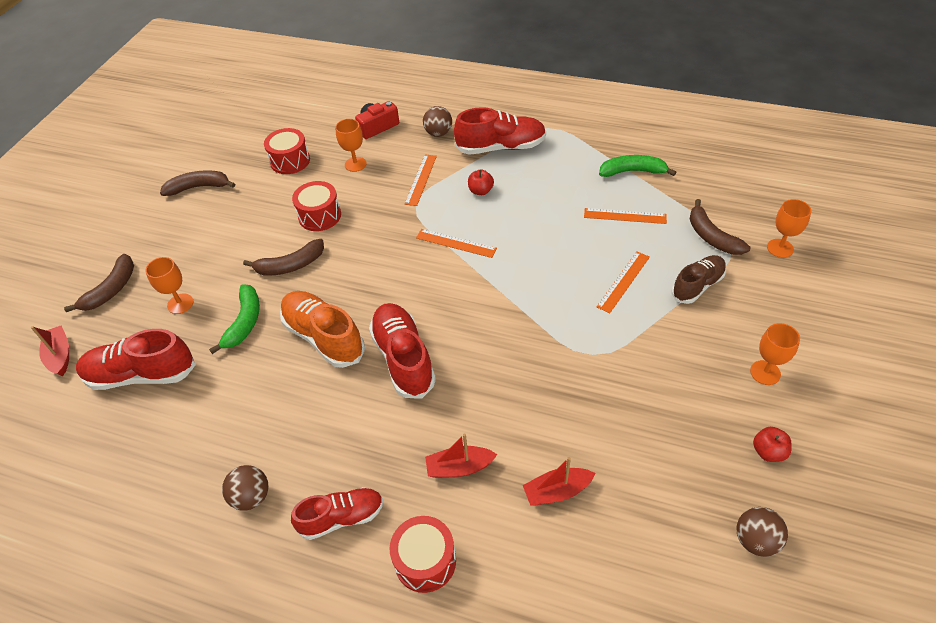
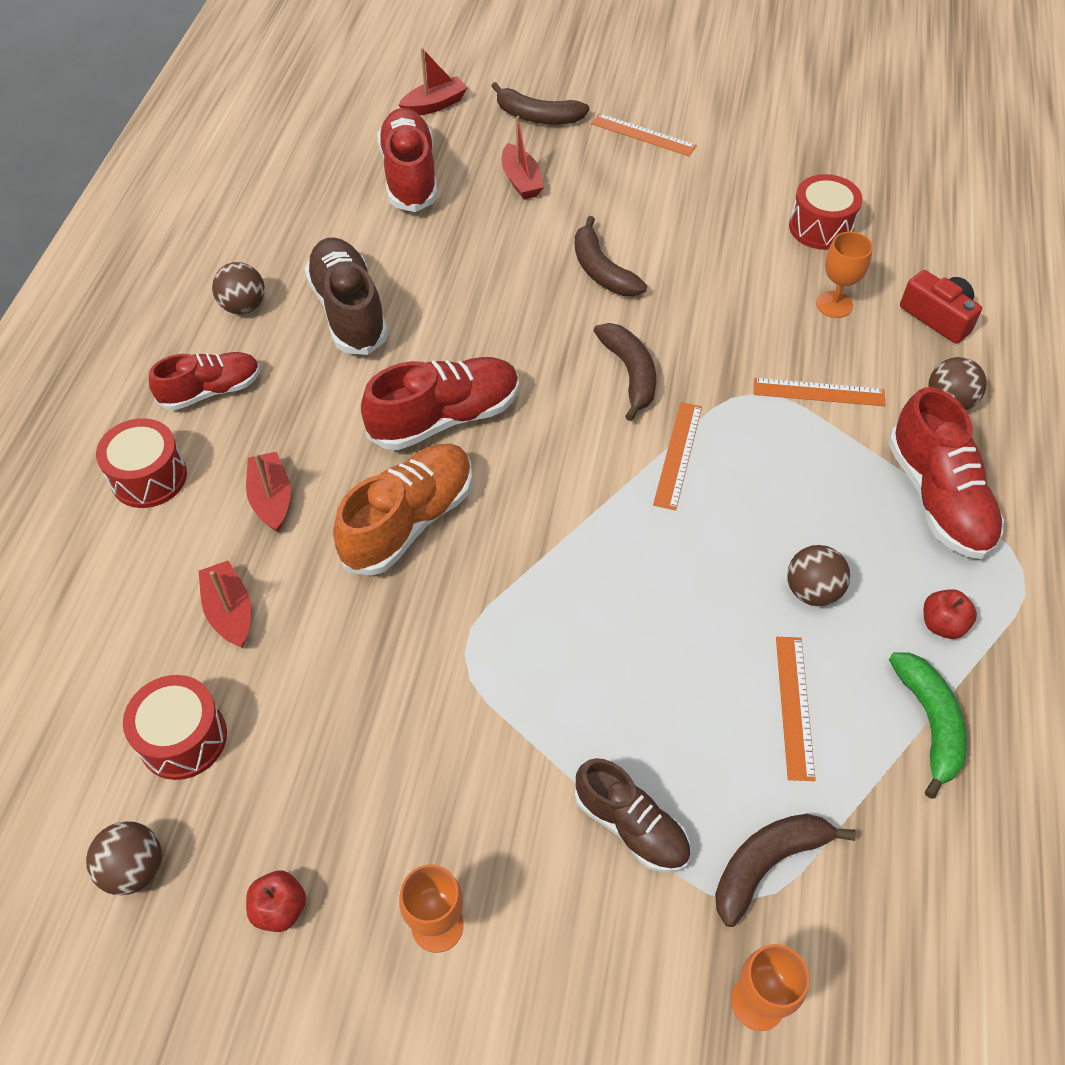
camera: 80 degrees right, 5 degrees up
orange goblet [145,257,193,314] -> red boat [502,116,544,200]
brown banana [160,170,235,196] -> brown banana moved to [594,323,656,421]
green banana [209,284,260,354] -> none
orange shoe [280,291,365,368] -> orange shoe moved to [333,444,472,576]
red shoe [291,487,384,540] -> red shoe turned 90 degrees counterclockwise [149,352,260,410]
red drum [292,181,341,231] -> red drum moved to [123,675,227,780]
red apple [468,170,494,195] -> red apple moved to [923,589,977,639]
orange ruler [597,252,650,313] -> orange ruler moved to [591,113,697,156]
none -> brown shoe [305,237,388,355]
none -> brown ball [787,545,850,606]

